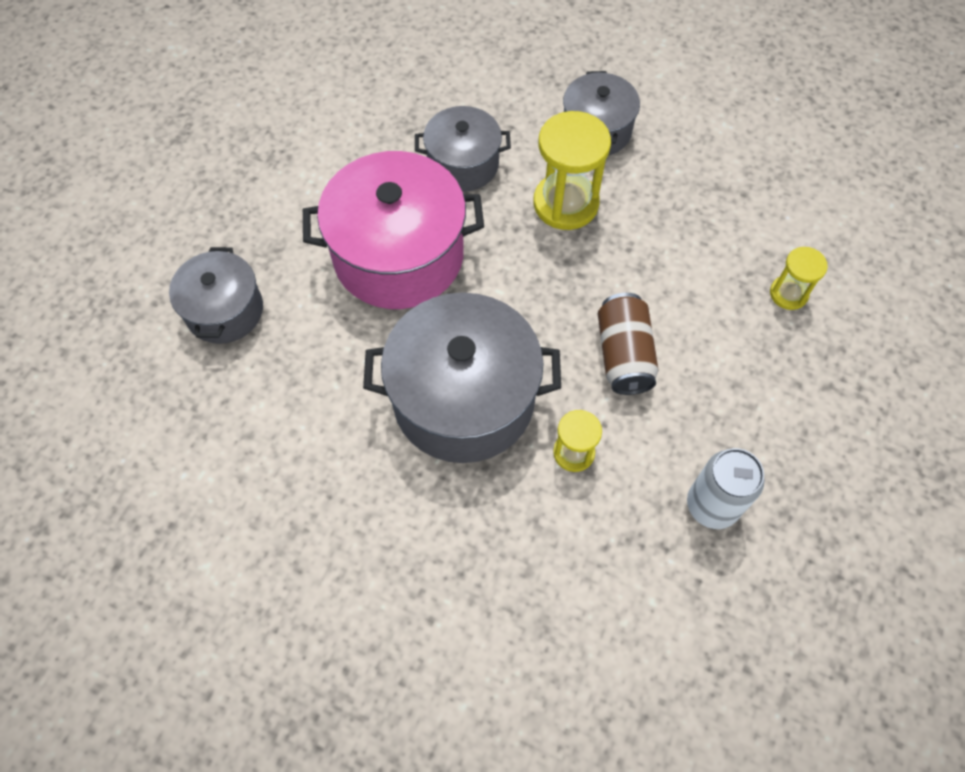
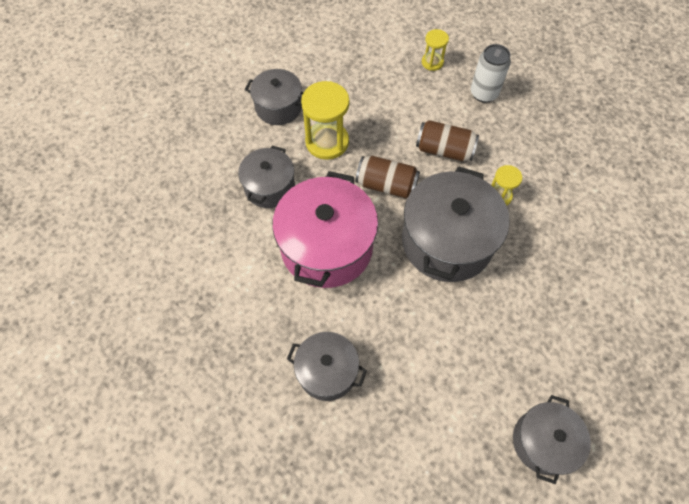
camera: 70 degrees left, 0 degrees up
white can [687,448,764,529] -> white can moved to [471,44,511,103]
none -> brown can [356,156,420,198]
none -> grey pot [513,395,591,484]

